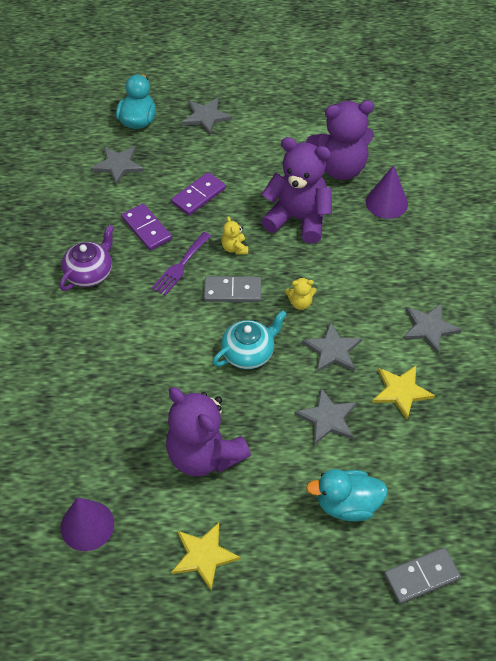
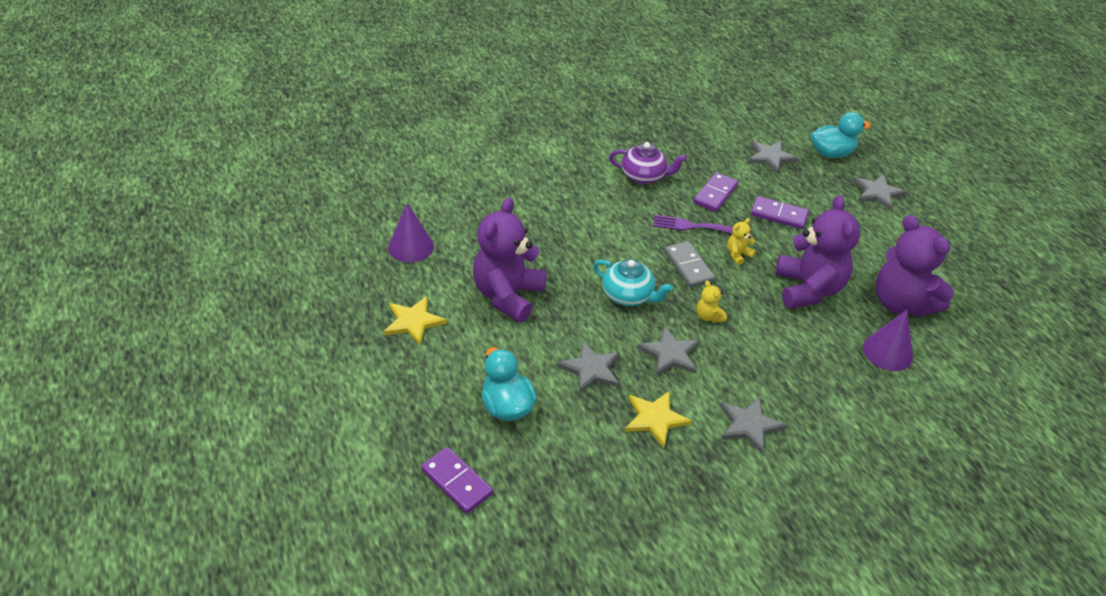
camera: 65 degrees right, 10 degrees down
grey domino [384,547,461,604] -> purple domino [421,447,493,514]

